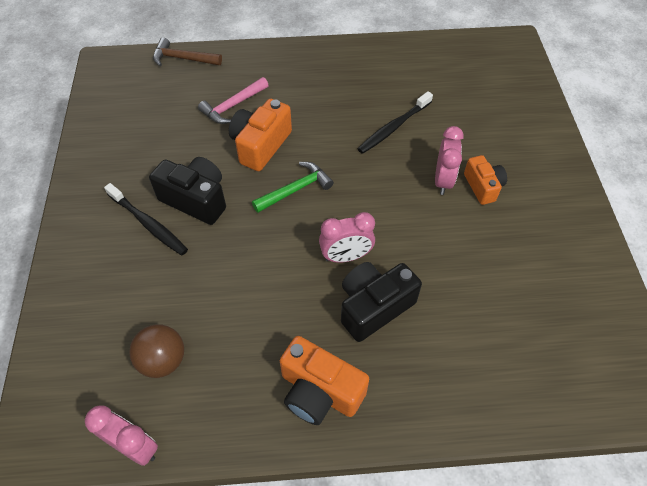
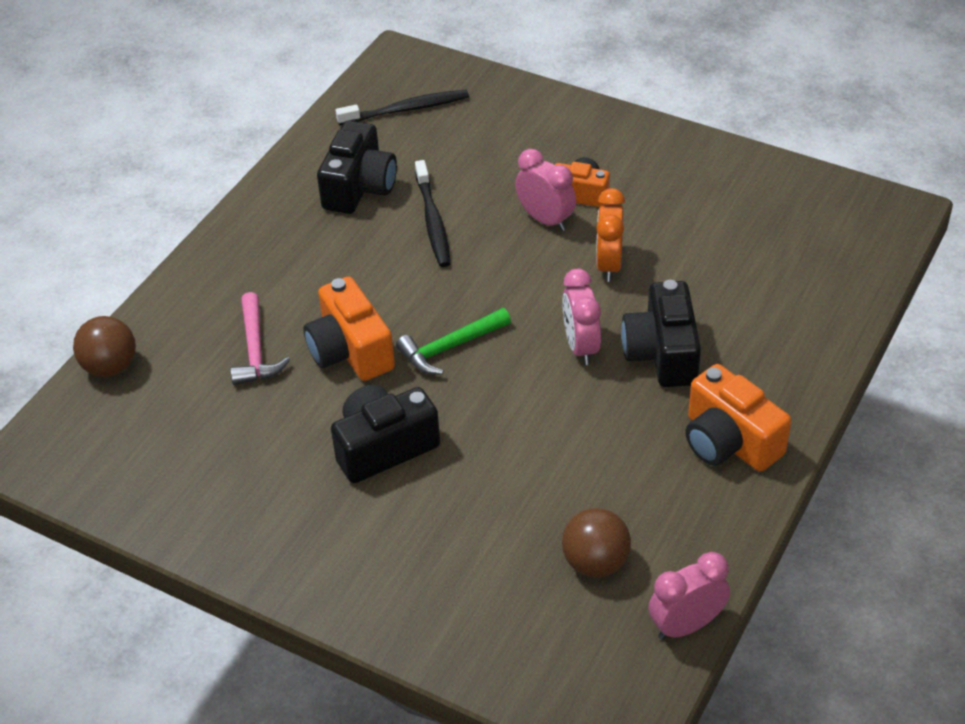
camera: 55 degrees left, 10 degrees down
black toothbrush [104,183,188,255] -> black toothbrush moved to [335,90,469,125]
brown hammer [153,38,222,66] -> brown ball [73,316,136,377]
green hammer [252,162,334,213] -> green hammer turned 120 degrees counterclockwise [396,308,511,375]
orange camera [280,336,369,425] -> orange camera turned 75 degrees clockwise [685,364,791,472]
pink clock [319,212,375,263] -> pink clock turned 150 degrees clockwise [562,269,601,365]
none -> black camera [317,121,397,214]
none -> orange clock [596,188,625,282]

